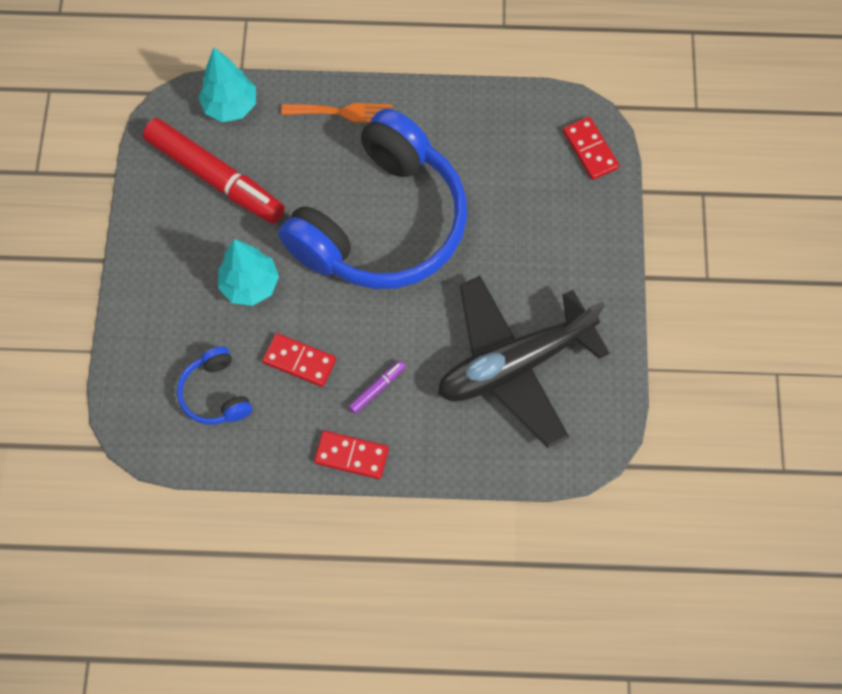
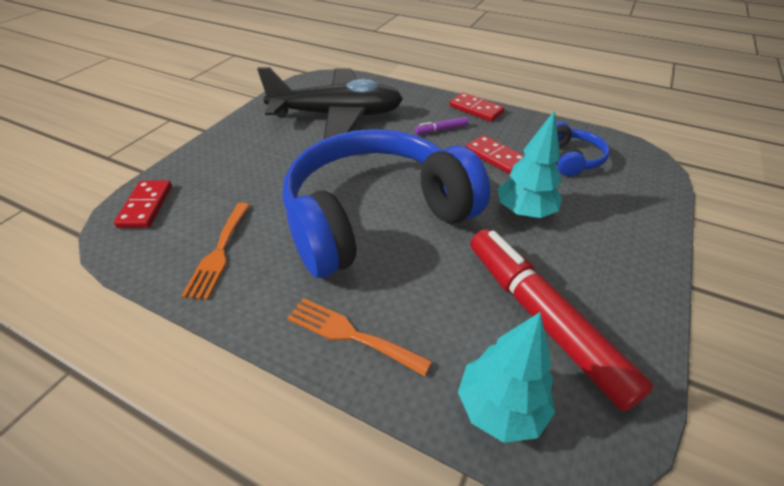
camera: 155 degrees left, 25 degrees down
none -> orange fork [182,203,250,300]

